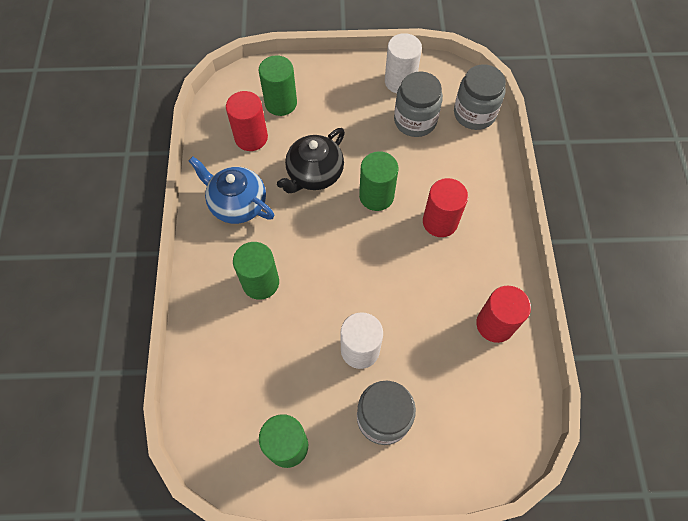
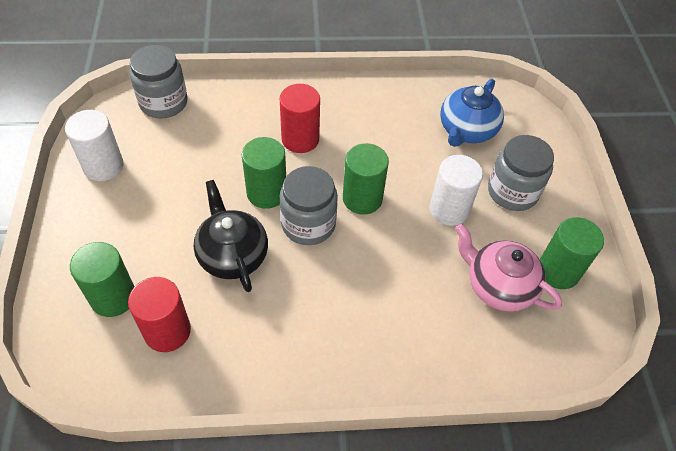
camera: 95 degrees left, 10 degrees down
blue teapot [189,157,274,224] -> blue teapot moved to [440,79,504,147]
green cylinder [233,242,279,300] -> green cylinder moved to [343,143,389,215]
black teapot [277,128,345,193] -> black teapot turned 150 degrees counterclockwise [194,180,268,292]
grey jar [394,71,443,137] -> grey jar moved to [280,166,338,245]
red cylinder [476,286,531,343] -> none
none -> pink teapot [455,224,562,312]

